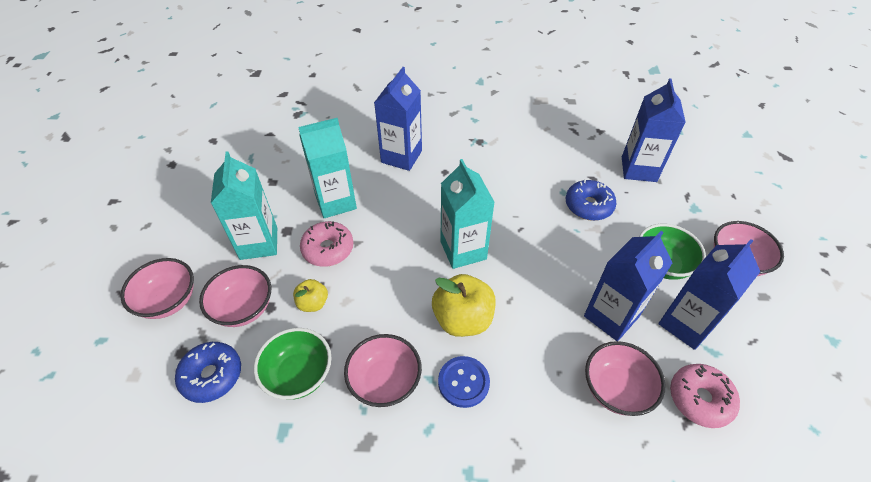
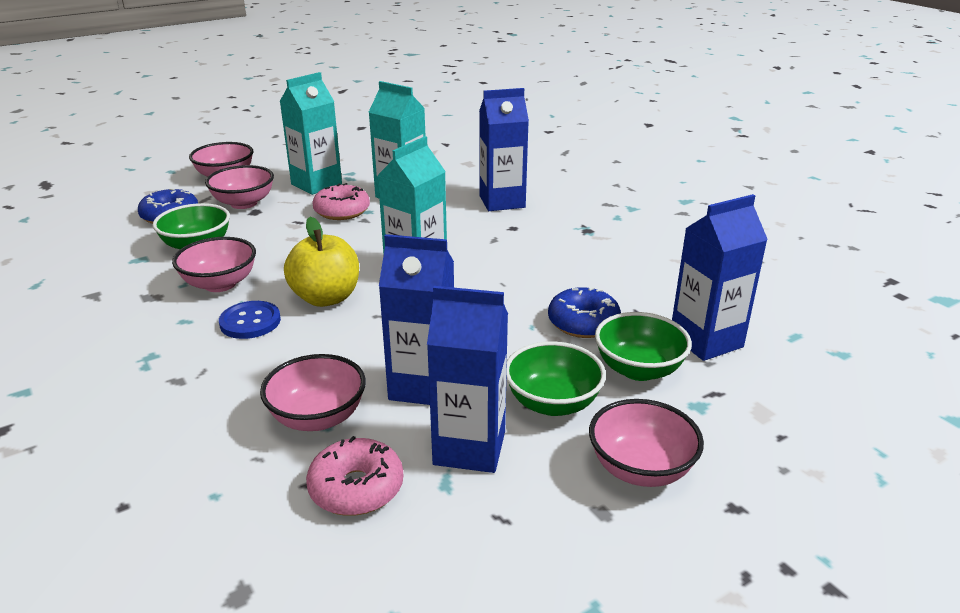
camera: 55 degrees right, 20 degrees down
yellow apple [293,279,328,312] -> none
none -> green bowl [595,312,692,381]

